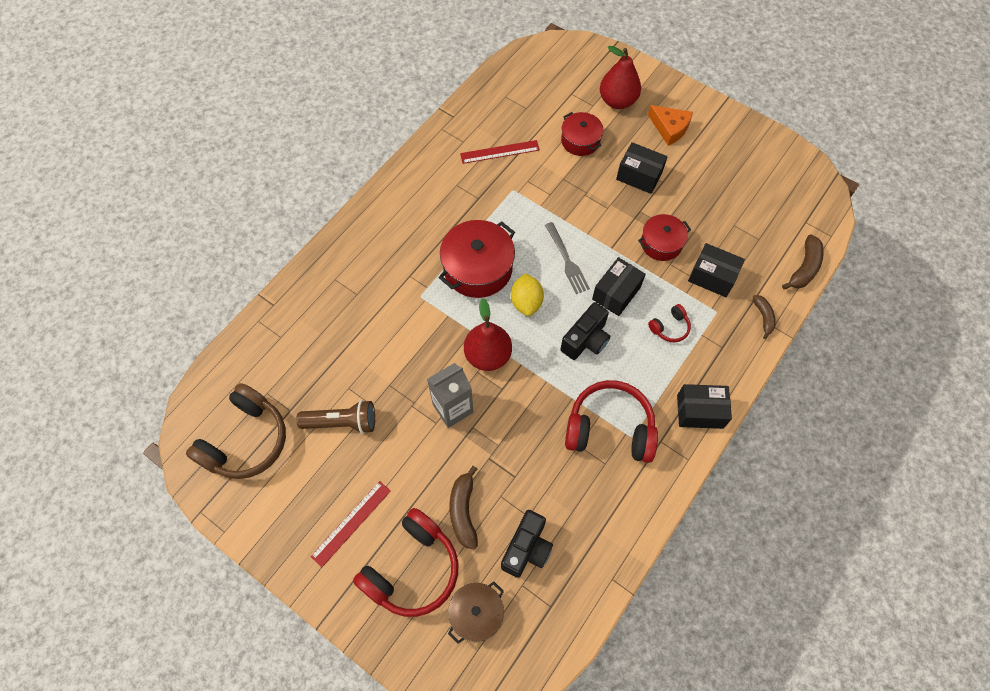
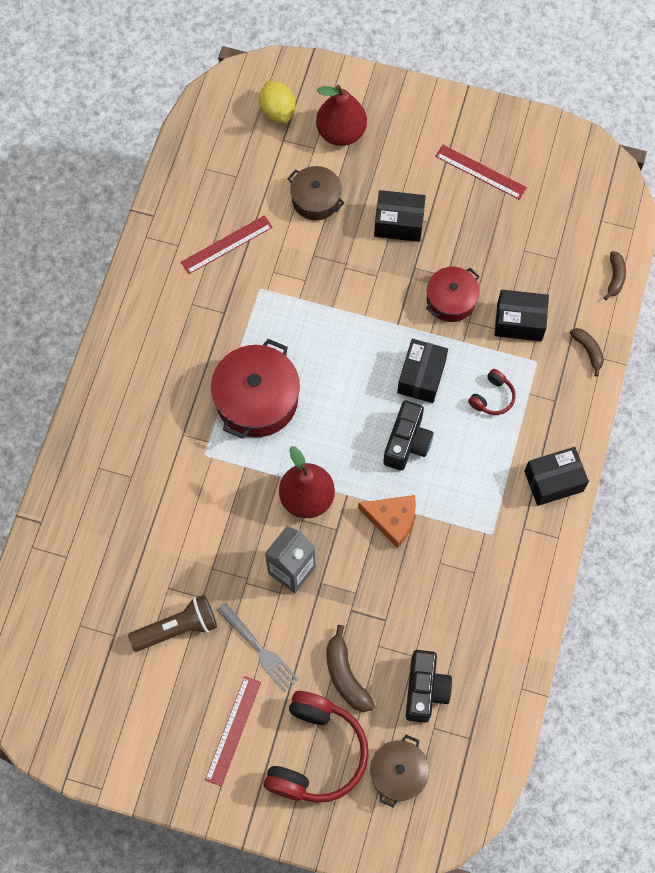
camera: 20 degrees left, 5 degrees up
brown headphones [186,383,286,479] -> none
yellow lemon [511,273,544,316] -> yellow lemon moved to [259,81,296,123]
grey fork [545,222,590,294] -> grey fork moved to [217,603,299,692]
red pot [561,112,603,156] -> brown pot [287,166,345,220]
red headphones [565,380,658,463] -> none
orange cheese [648,105,693,146] -> orange cheese moved to [358,495,416,548]
brown banana [782,234,824,290] -> brown banana [603,251,626,300], size x0.65
none -> red ruler [435,145,527,200]

